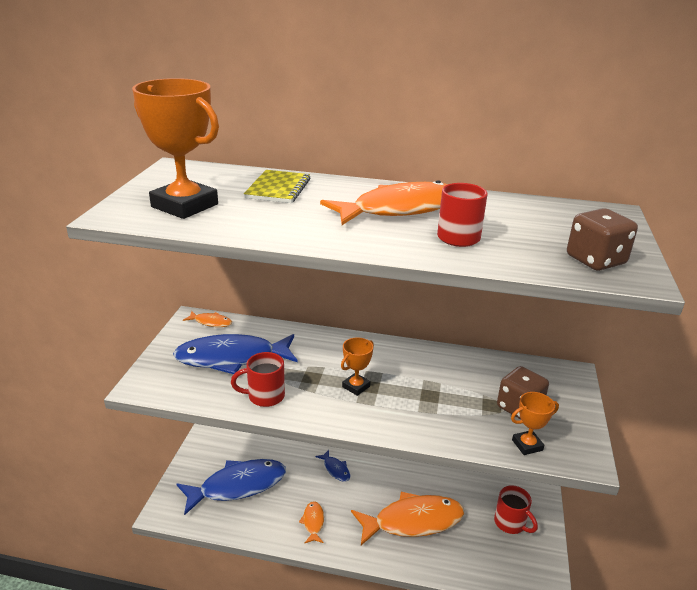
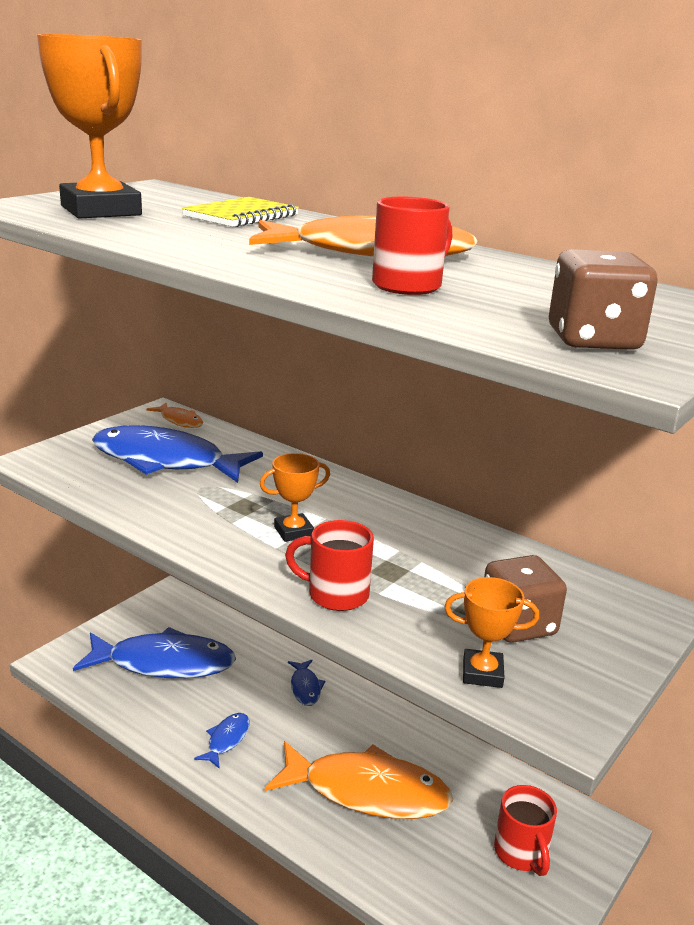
camera: 25 degrees right, 5 degrees down
red mug [231,352,285,407] -> red mug moved to [285,520,374,611]
orange fish [299,501,324,544] -> blue fish [194,713,250,769]

